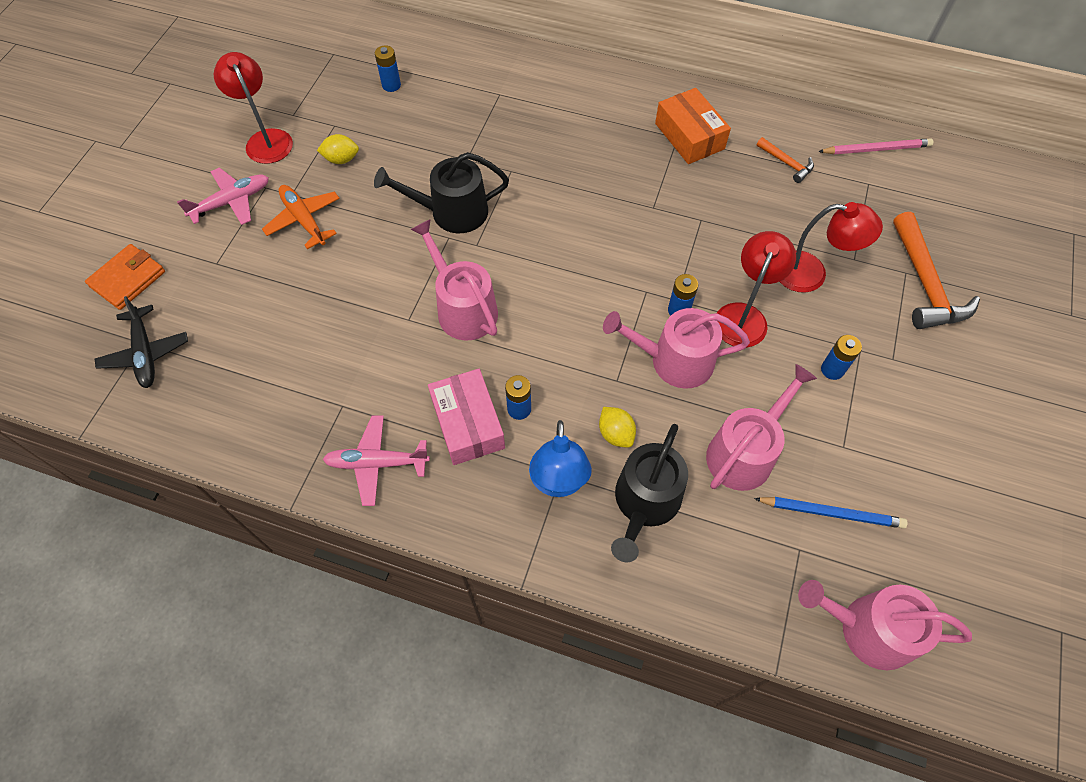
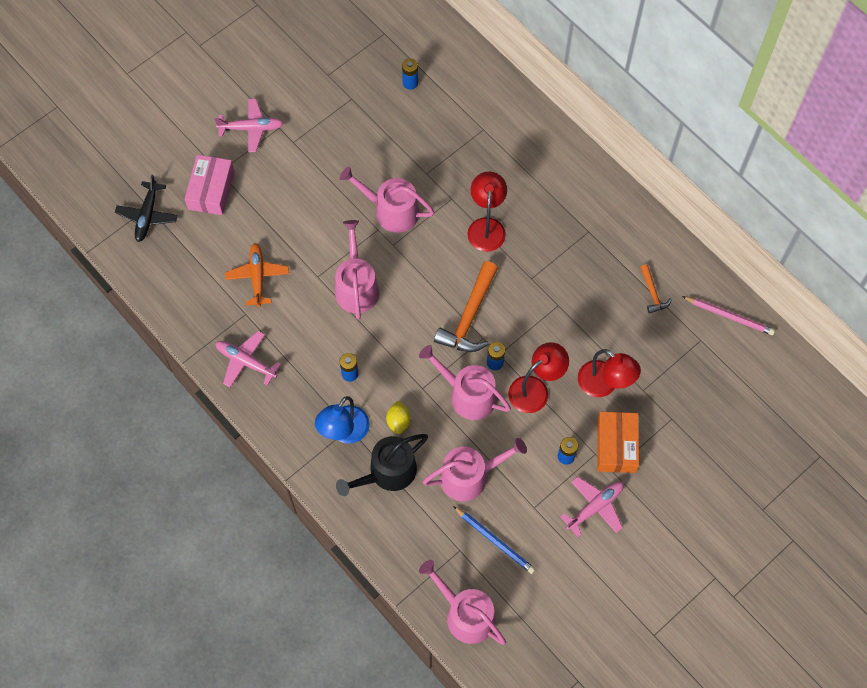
camera: 30 degrees right, 5 degrees up
orange wallet [85,244,165,310] -> none
red lamp [214,52,293,164] -> red lamp moved to [468,171,507,252]
orange plane [262,185,340,249] -> orange plane moved to [225,243,289,307]
yellow lemon [317,134,359,164] -> none
black watering can [374,152,509,233] -> pink watering can [340,167,434,233]
pink box [428,369,505,465] -> pink box moved to [185,155,235,215]
orange box [655,88,731,164] -> orange box moved to [597,412,639,473]
orange hammer [893,211,980,329] -> orange hammer moved to [434,261,498,352]
none -> pink plane [560,477,624,537]

